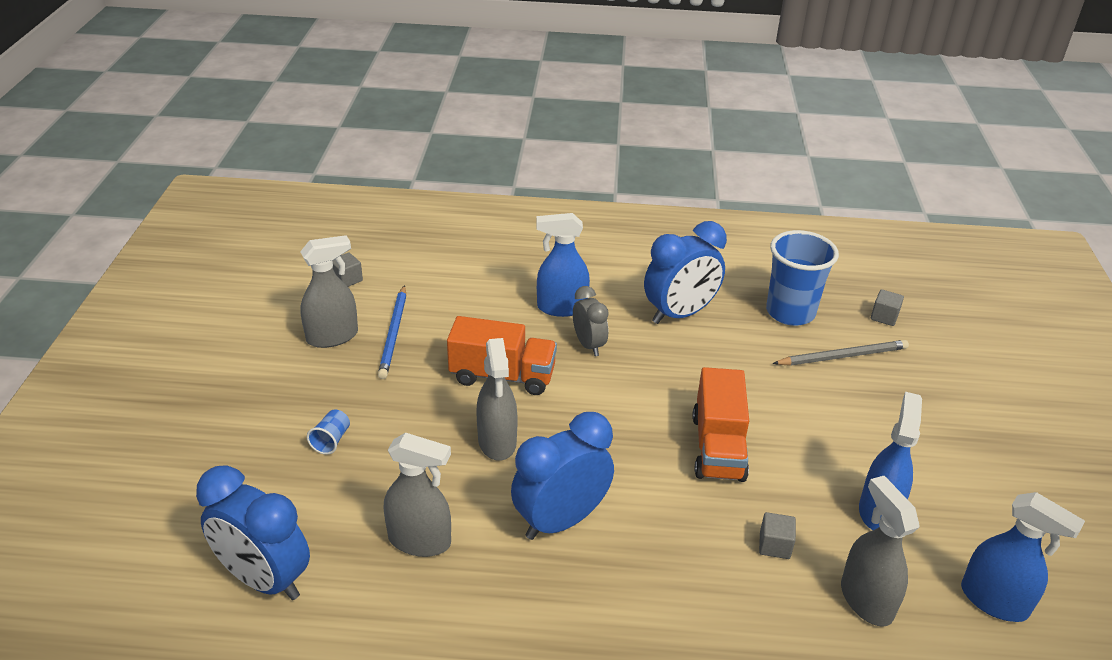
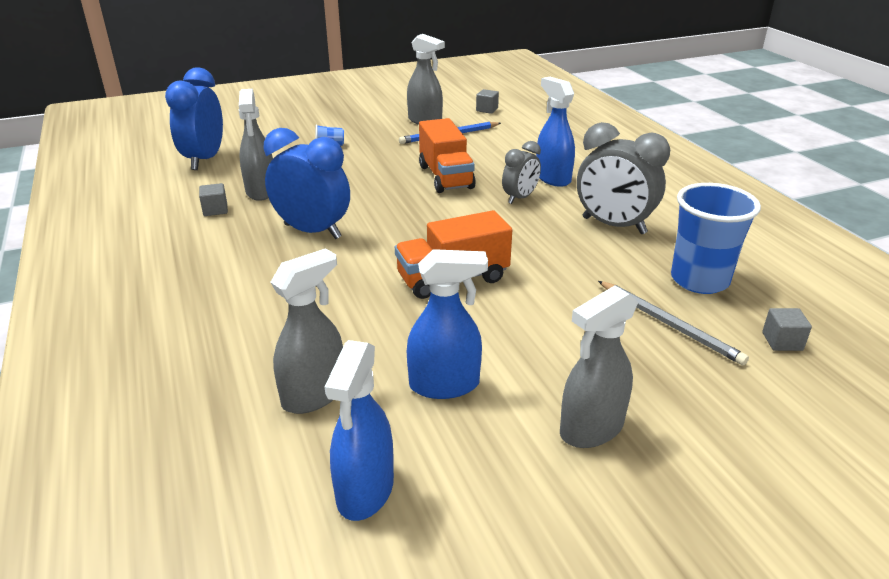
camera: 65 degrees right, 5 degrees down
grey spray bottle [476,338,518,461] -> grey spray bottle moved to [560,286,638,448]
blue clock [644,221,727,324] -> grey clock [577,122,670,234]
grey cube [759,512,796,559] -> grey cube moved to [199,183,228,216]

